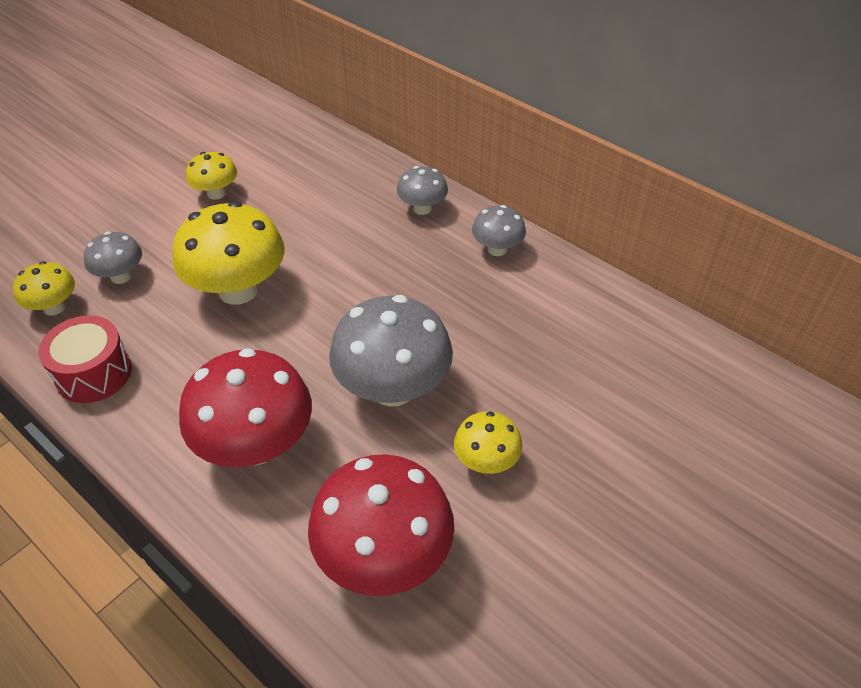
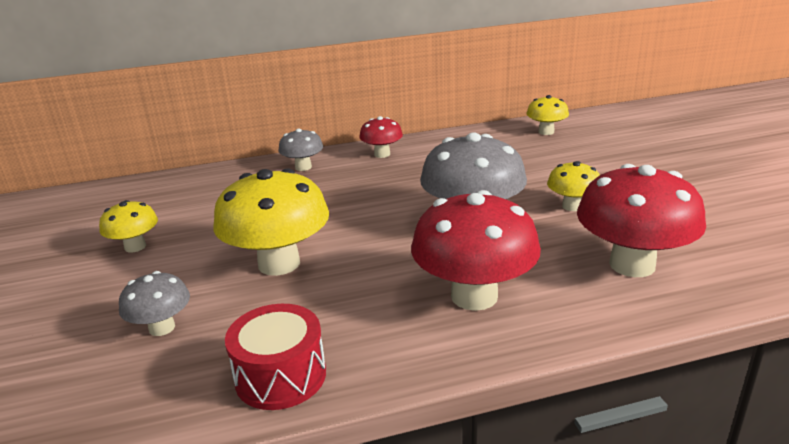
camera: 55 degrees left, 20 degrees down
yellow mushroom [13,261,75,316] -> yellow mushroom moved to [526,95,569,135]
grey mushroom [472,205,526,256] -> red mushroom [359,116,403,158]

